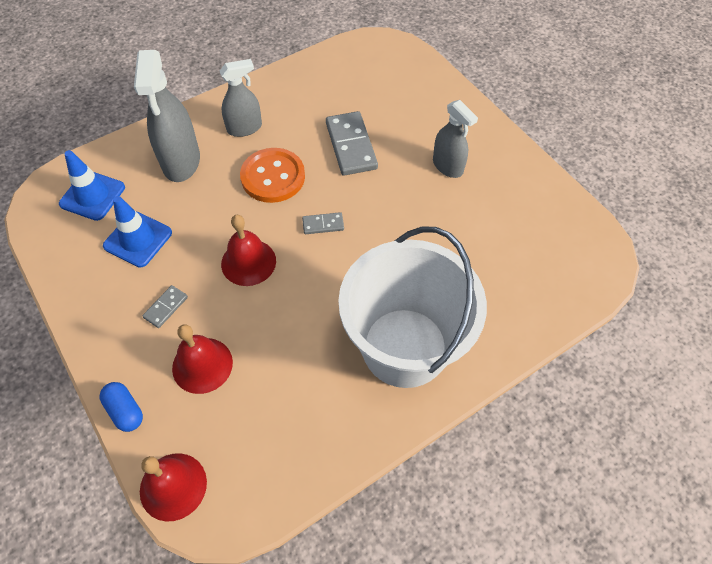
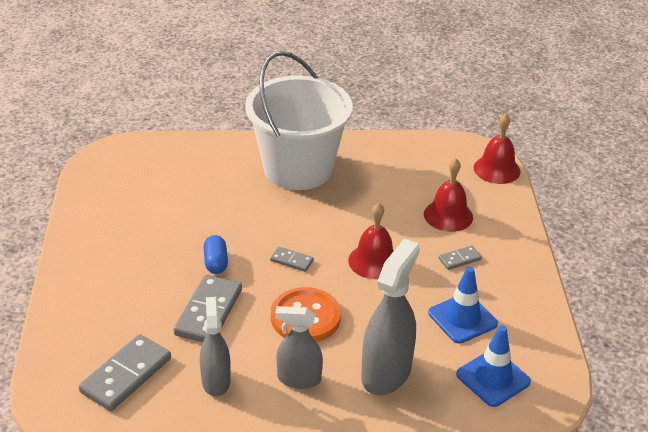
camera: 150 degrees left, 20 degrees down
blue capsule [100,382,143,432] -> blue capsule moved to [203,235,228,274]
grey spray bottle [433,100,478,178] -> grey spray bottle moved to [200,297,231,397]
none -> grey domino [79,334,171,411]

